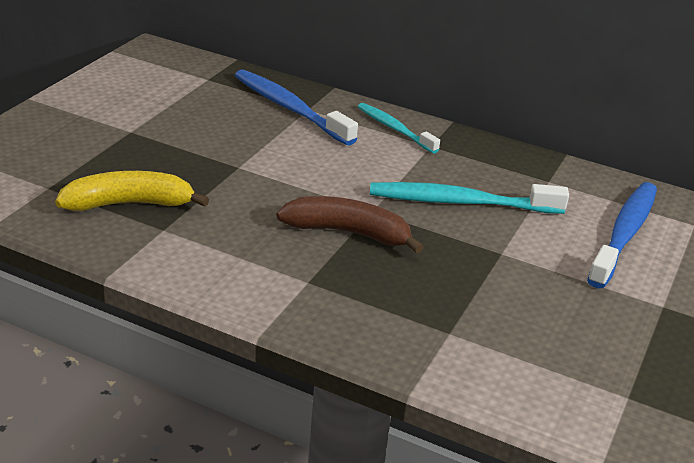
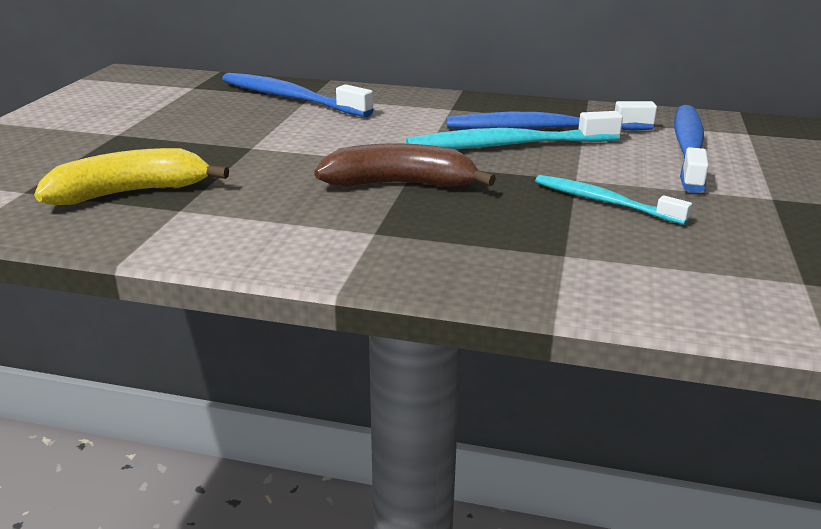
camera: 10 degrees left, 5 degrees down
turquoise toothbrush [358,103,440,154] -> turquoise toothbrush moved to [535,175,692,225]
none -> blue toothbrush [446,101,657,131]

